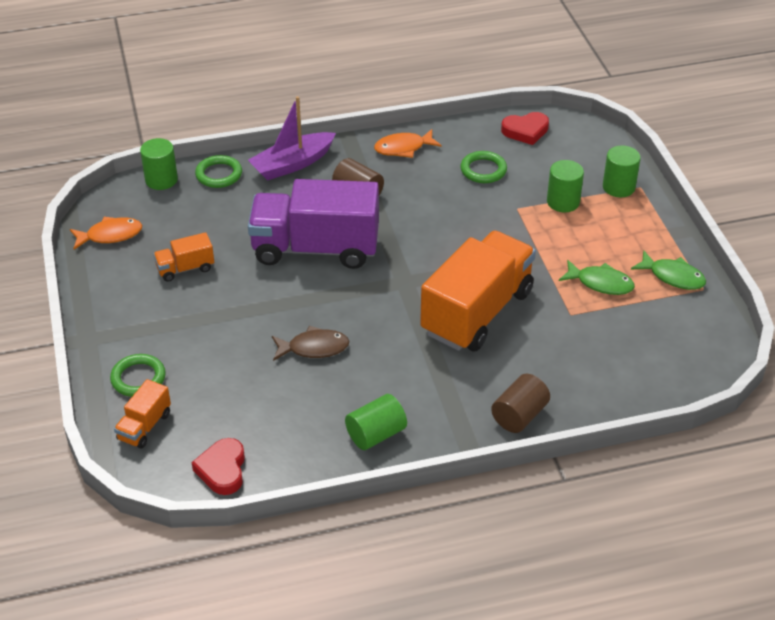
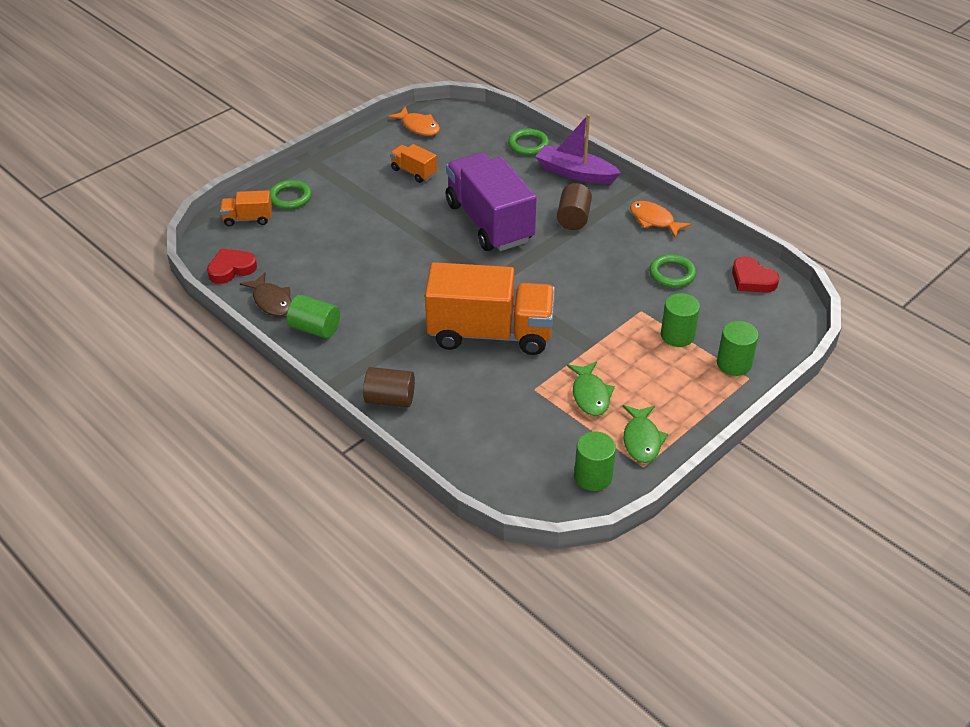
camera: 60 degrees right, 0 degrees up
green cylinder [140,138,178,190] -> green cylinder moved to [574,431,616,491]
brown fish [272,326,349,361] -> brown fish moved to [240,273,291,316]

